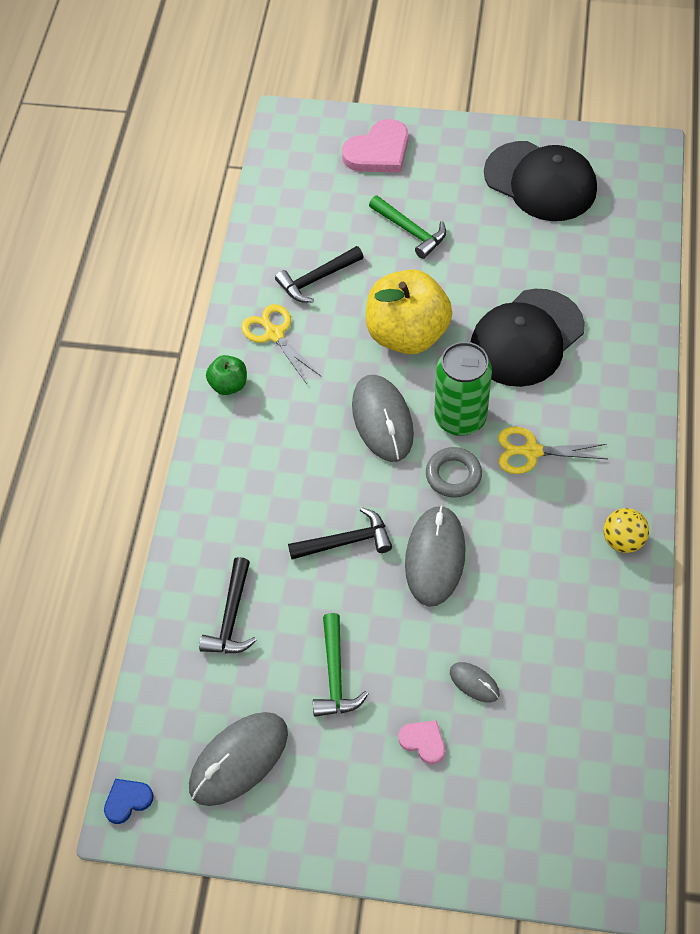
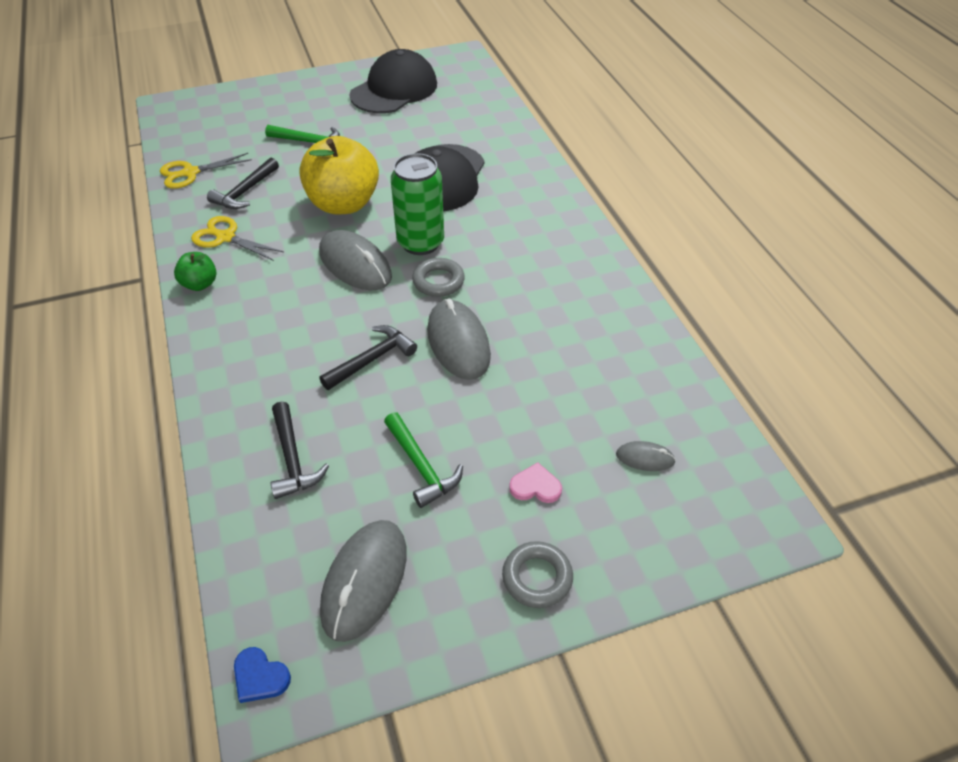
camera: 30 degrees left, 10 degrees down
blue heart [104,779,154,824] -> blue heart turned 90 degrees counterclockwise [234,647,291,703]
pink heart [342,119,408,172] -> none
grey mouse [450,662,500,703] -> grey mouse moved to [616,441,676,471]
black cap [484,141,597,221] -> black cap turned 60 degrees counterclockwise [350,49,437,113]
yellow scissors [498,427,608,474] -> yellow scissors moved to [160,153,252,189]
yellow ball [604,508,649,553] -> none
none -> grey ring [502,541,573,608]

